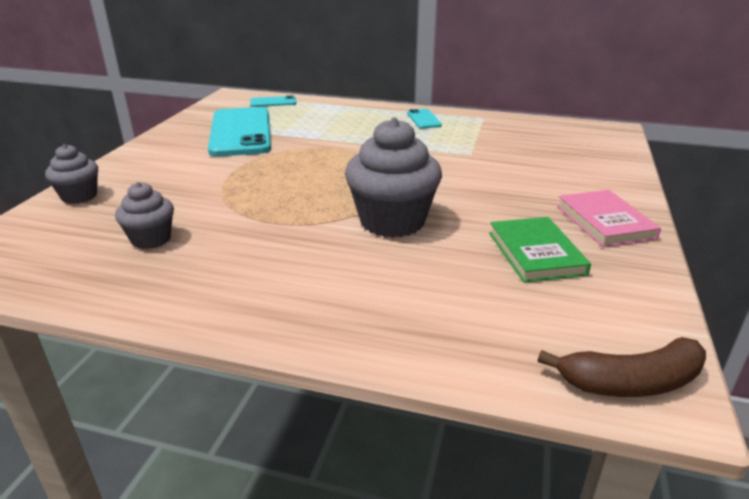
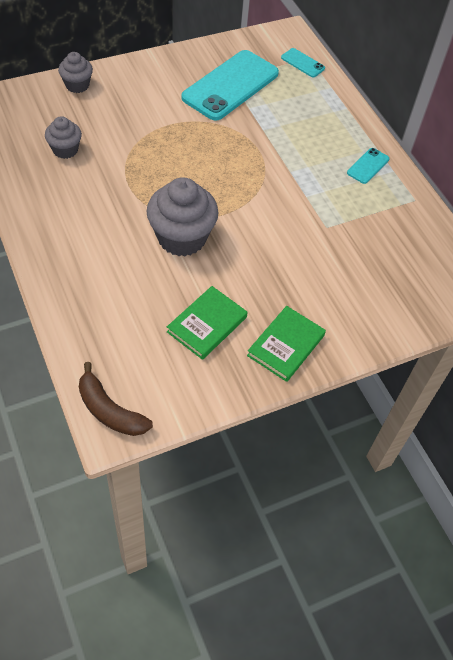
camera: 45 degrees right, 25 degrees up
pink book [557,190,661,247] -> green book [247,306,326,382]

